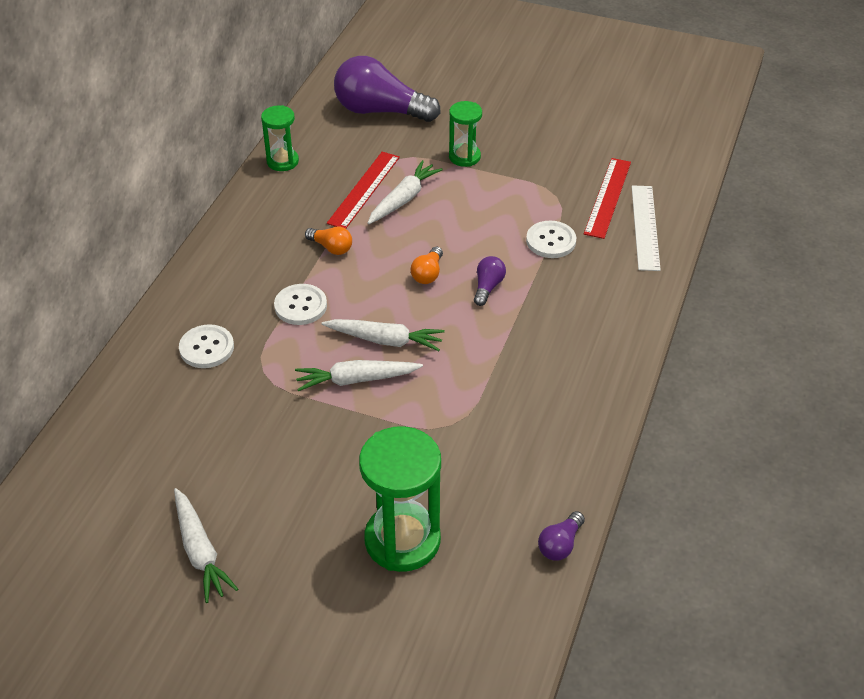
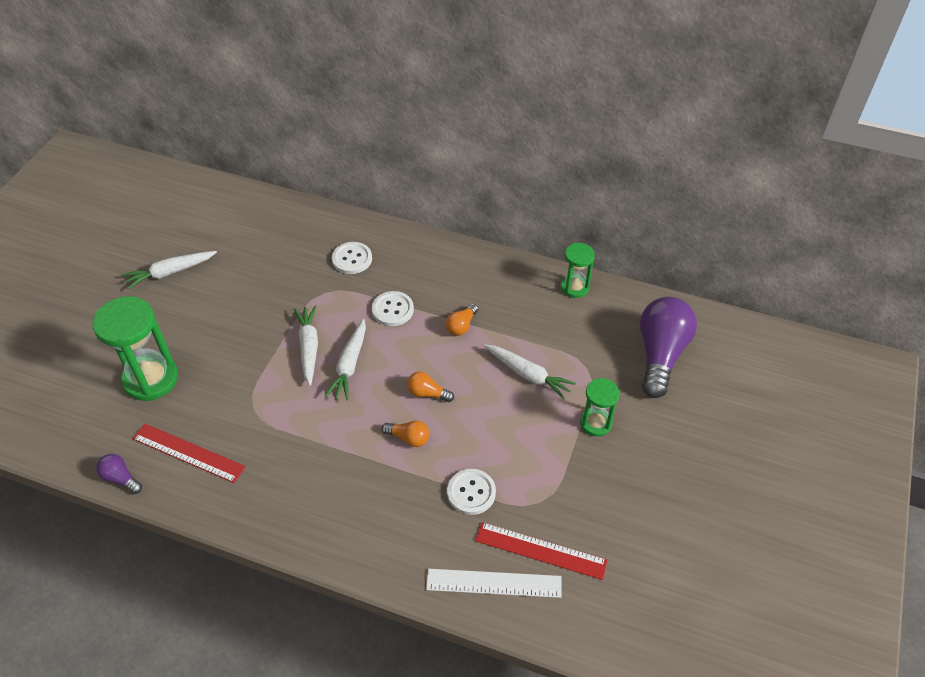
camera: 90 degrees right, 5 degrees up
red ruler [327,152,400,229] -> red ruler moved to [133,423,246,483]
purple light bulb [474,256,506,306] -> orange light bulb [382,420,430,447]

